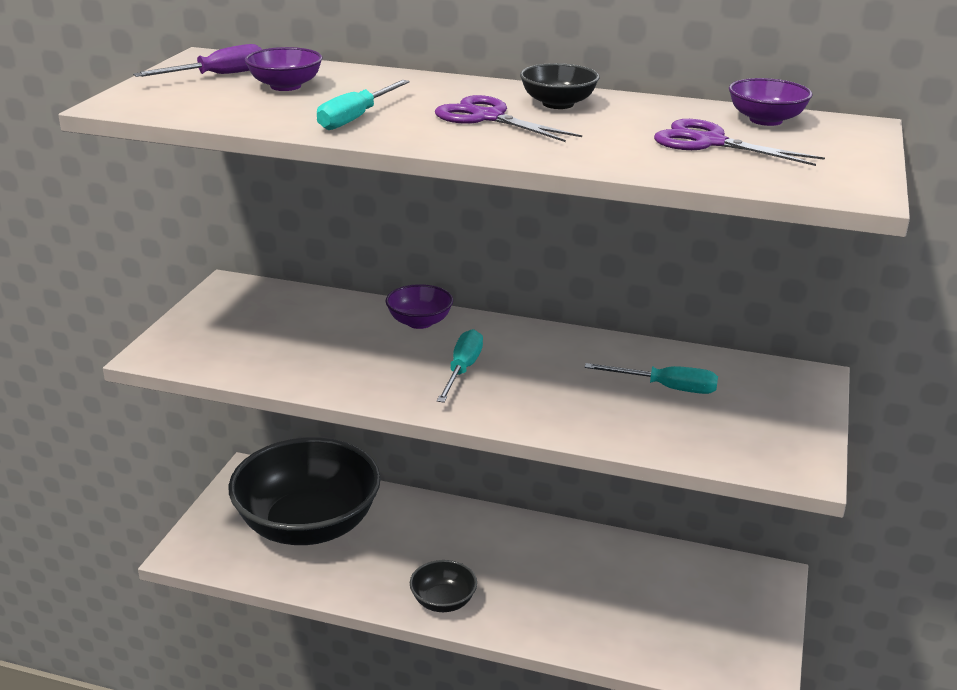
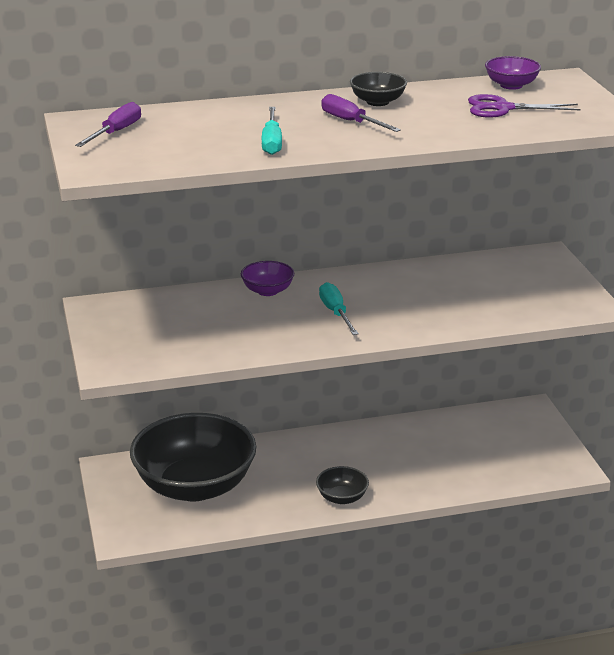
camera: 30 degrees left, 0 degrees up
purple bowl [245,47,323,91] -> none
purple scissors [435,95,582,142] -> purple screwdriver [321,94,401,132]
turquoise screwdriver [584,363,718,394] -> none

